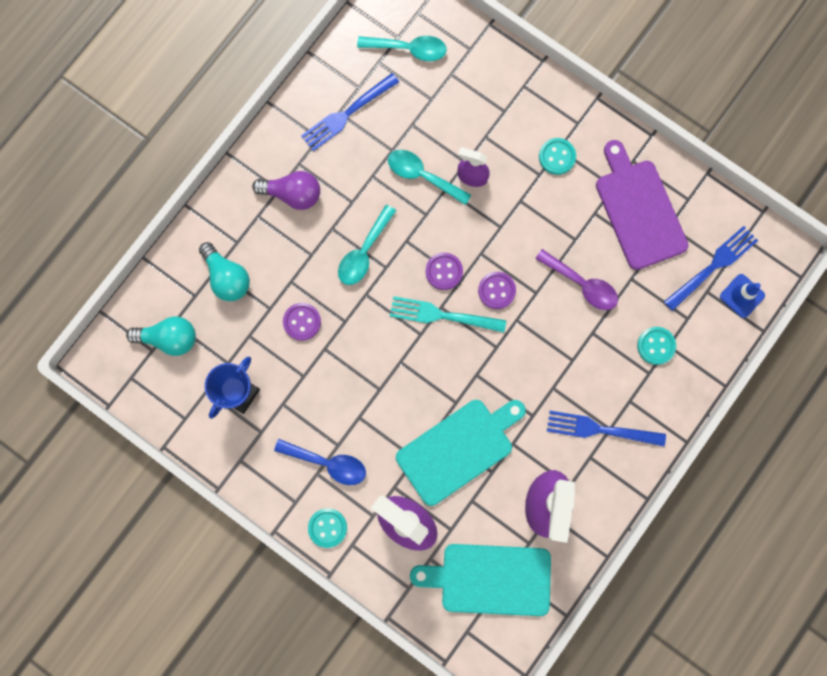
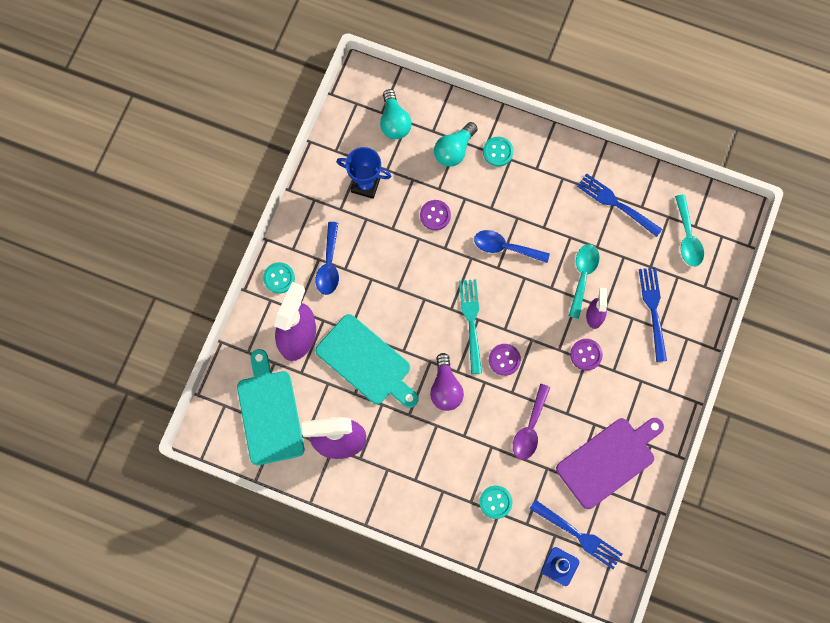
camera: 75 degrees right, 5 degrees down
purple light bulb [252,171,320,210] -> purple light bulb moved to [430,353,464,411]
turquoise spoon [338,205,396,285] -> blue spoon [474,230,550,263]
purple button [426,252,463,290] -> purple button moved to [570,339,603,371]
turquoise button [539,138,576,175] -> turquoise button moved to [483,137,514,167]
blue fork [547,411,666,447] -> blue fork moved to [639,267,667,362]

